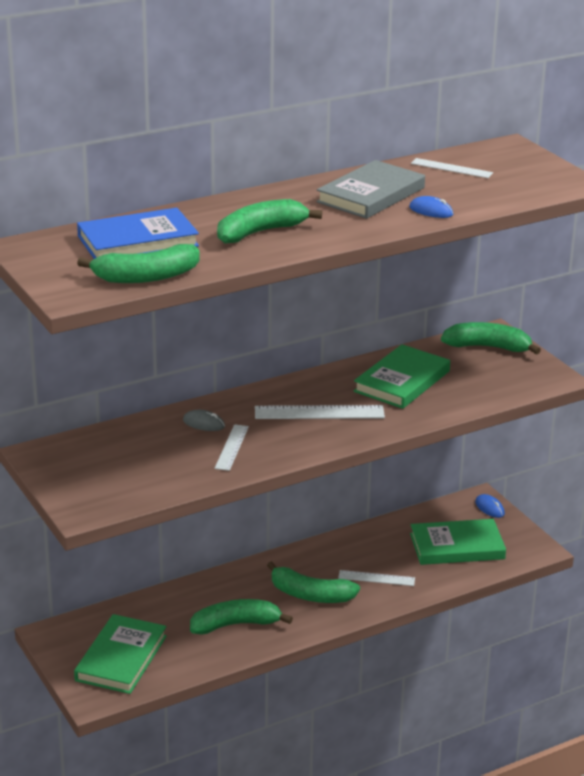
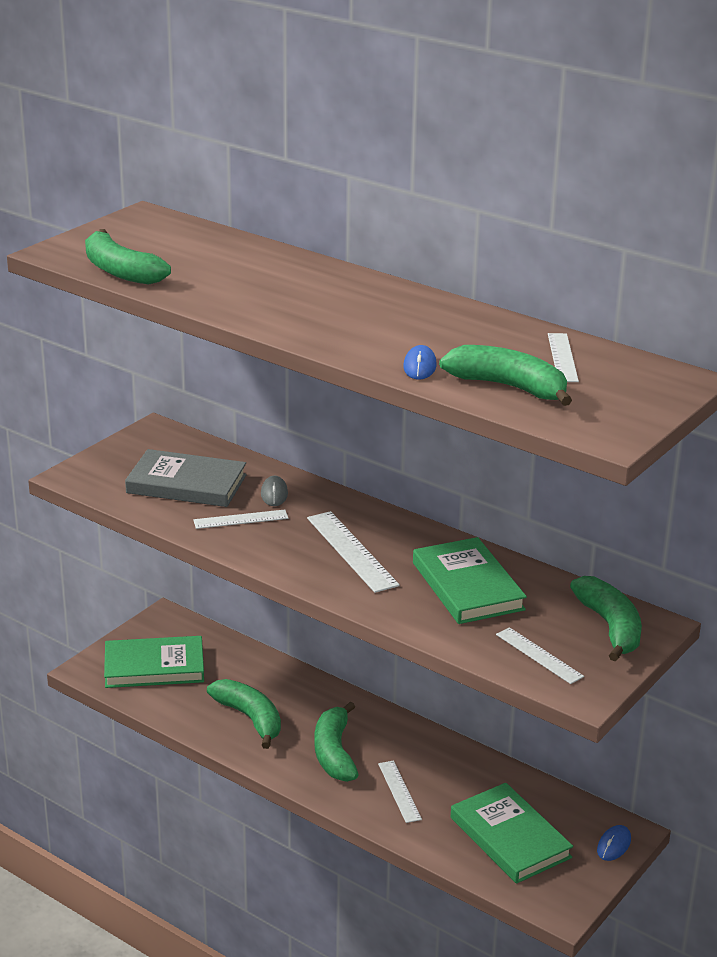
camera: 65 degrees right, 0 degrees up
blue book [77,208,199,259] -> none
green banana [217,199,322,244] -> green banana moved to [439,345,572,406]
grey book [316,160,425,219] -> grey book moved to [125,449,247,507]
green book [354,344,450,409] -> green book turned 60 degrees clockwise [413,537,527,624]
none -> white ruler [496,627,584,684]

